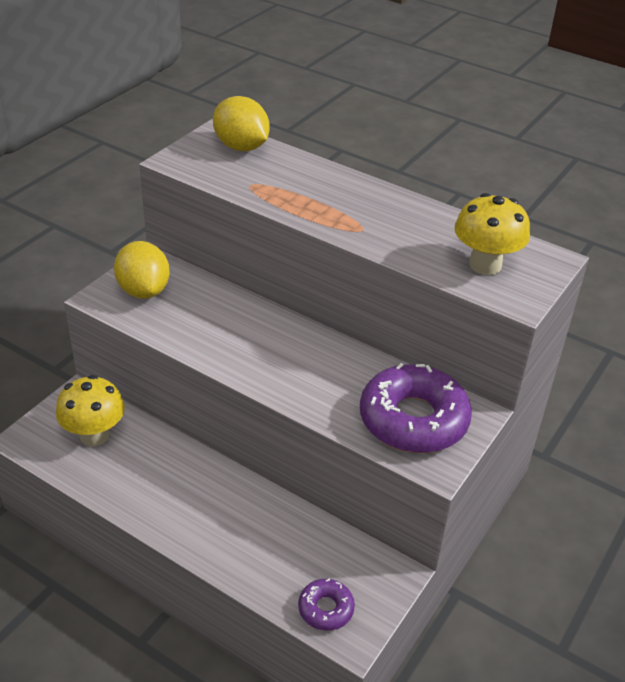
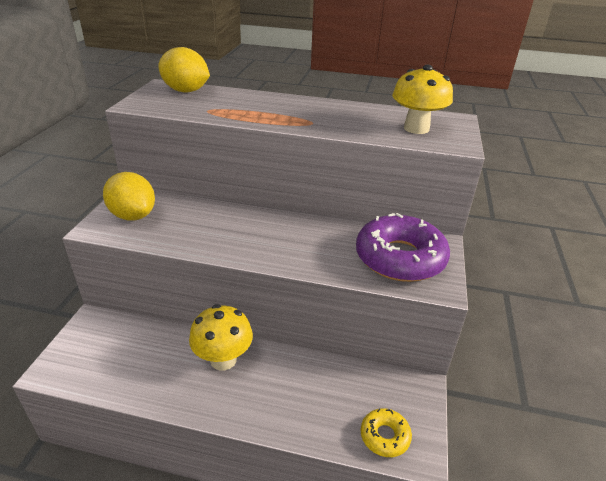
camera: 20 degrees left, 5 degrees down
yellow mushroom [56,375,125,446] -> yellow mushroom moved to [189,304,253,370]
purple donut [298,578,355,631] -> yellow donut [361,408,412,457]

